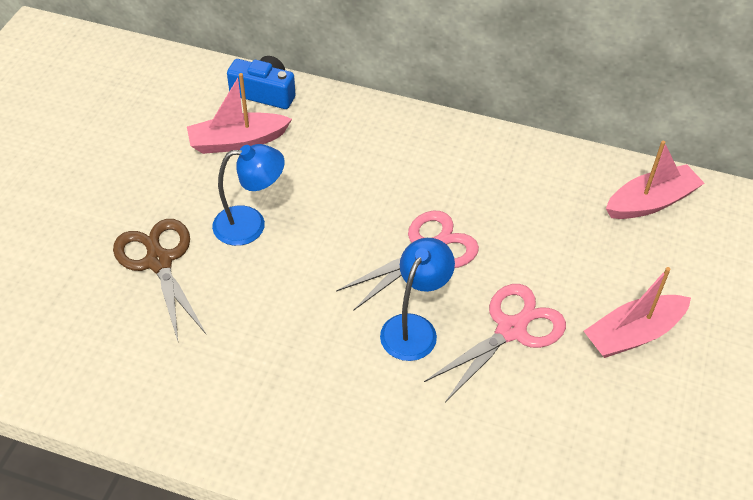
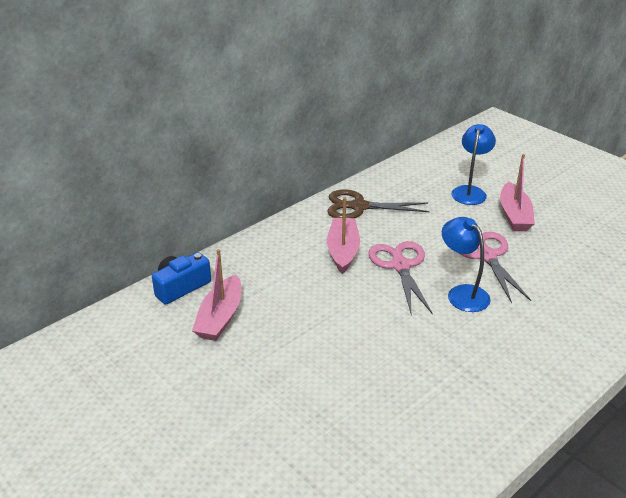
camera: 60 degrees left, 15 degrees down
brown scissors [113,219,206,341] -> brown scissors moved to [327,189,430,218]
blue lamp [212,144,285,246] -> blue lamp moved to [451,124,496,205]
pink boat [606,141,705,219] -> pink boat moved to [327,197,360,274]

